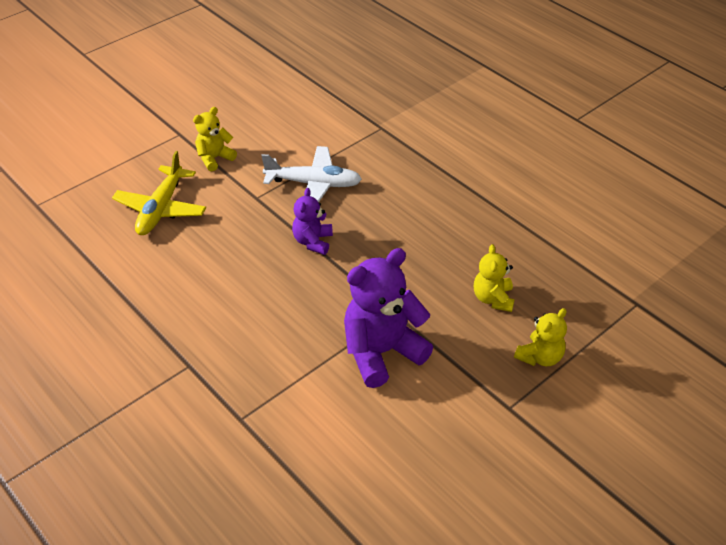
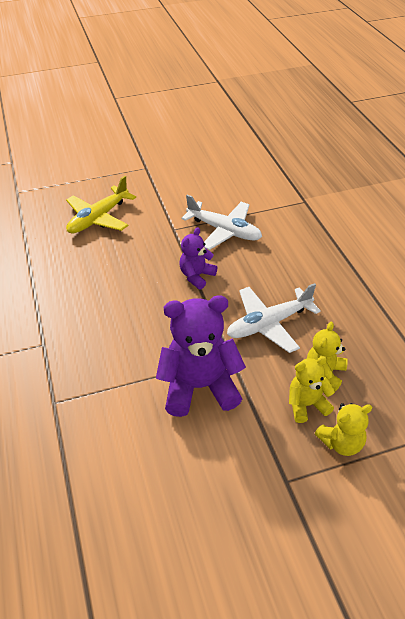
camera: 25 degrees right, 0 degrees up
yellow teddy bear [193,107,237,171] -> yellow teddy bear moved to [289,356,335,423]
none -> white plane [227,283,321,353]

